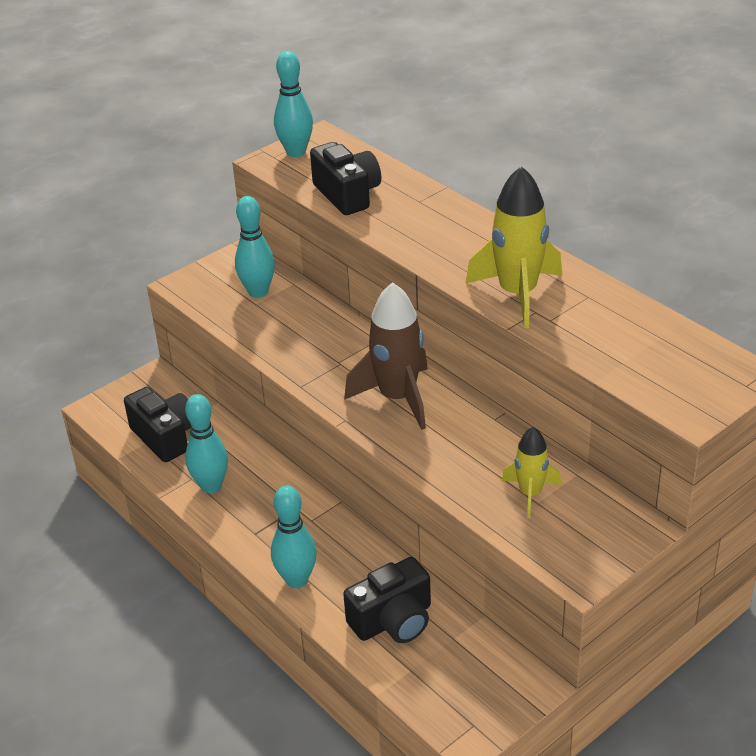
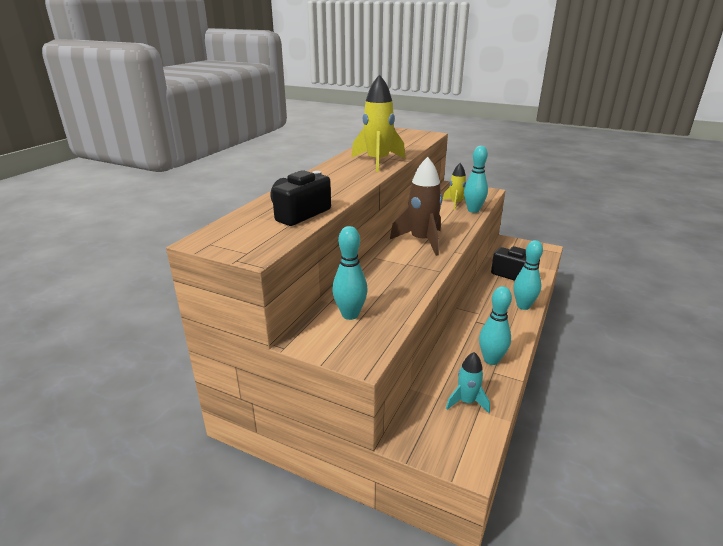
camera: 115 degrees left, 10 degrees down
black camera [124,387,191,462] -> turquoise rocket [446,352,490,413]
turquoise bowling pin [274,51,313,157] -> turquoise bowling pin moved to [464,146,488,213]

